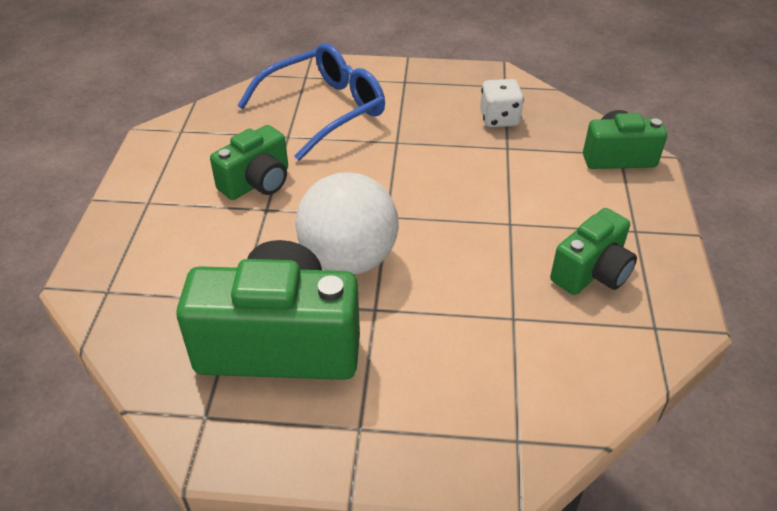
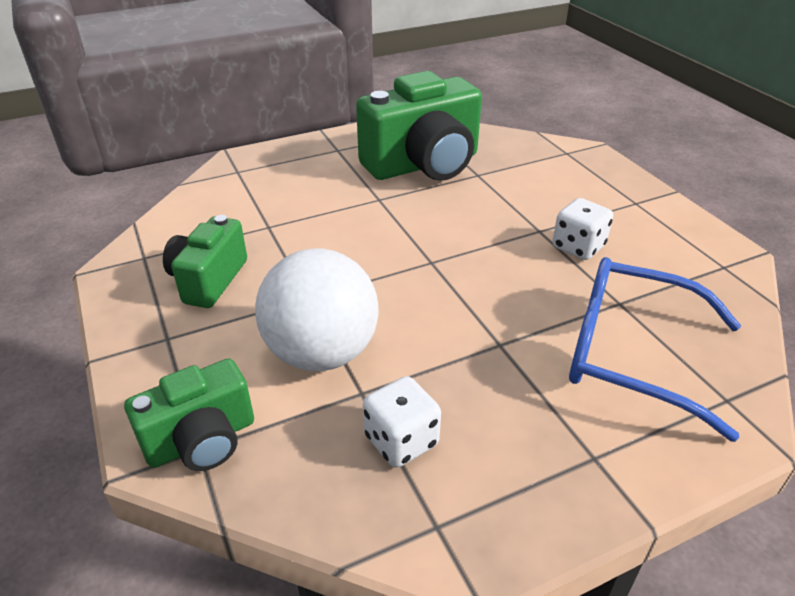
camera: 150 degrees right, 5 degrees down
green camera [210,125,288,200] -> white dice [552,198,613,260]
blue glasses [237,43,385,161] -> blue glasses turned 90 degrees clockwise [569,257,741,442]
white ball [295,172,398,275] -> white ball moved to [255,249,379,371]

